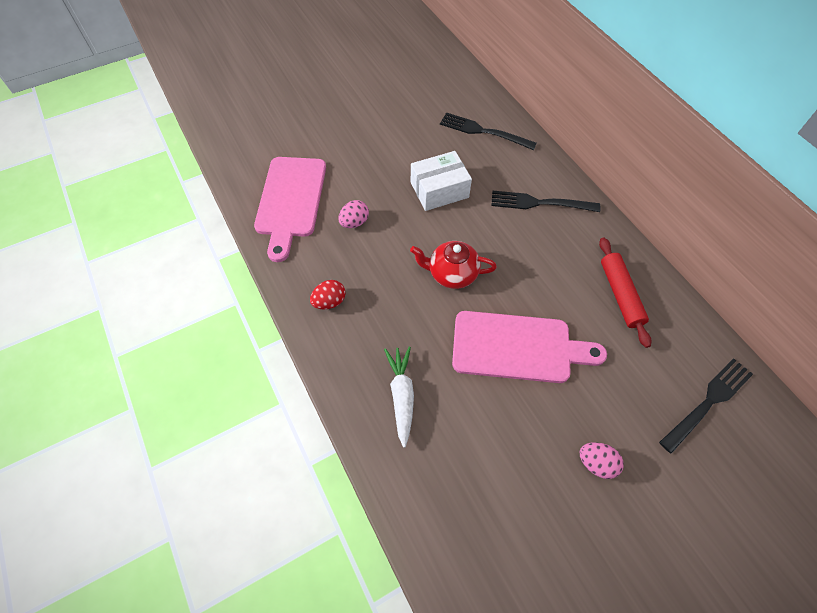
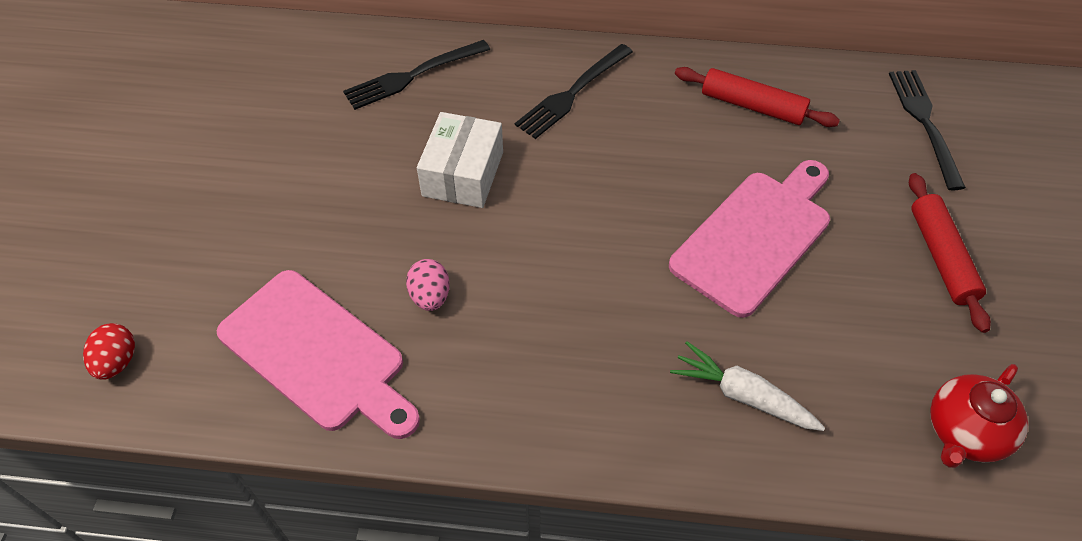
camera: 55 degrees left, 5 degrees down
red egg [310,280,345,309] -> red egg moved to [83,323,135,380]
red teapot [410,241,497,289] -> red teapot moved to [930,364,1028,468]
pink egg [580,442,624,479] -> red rolling pin [909,173,991,333]

